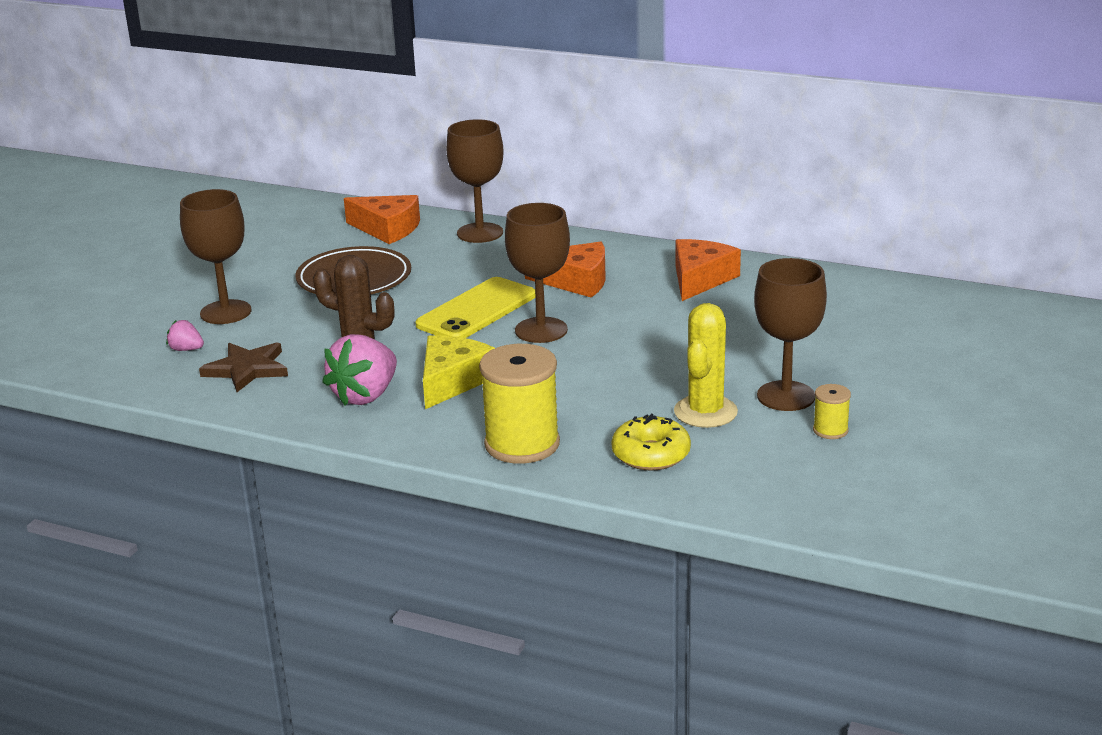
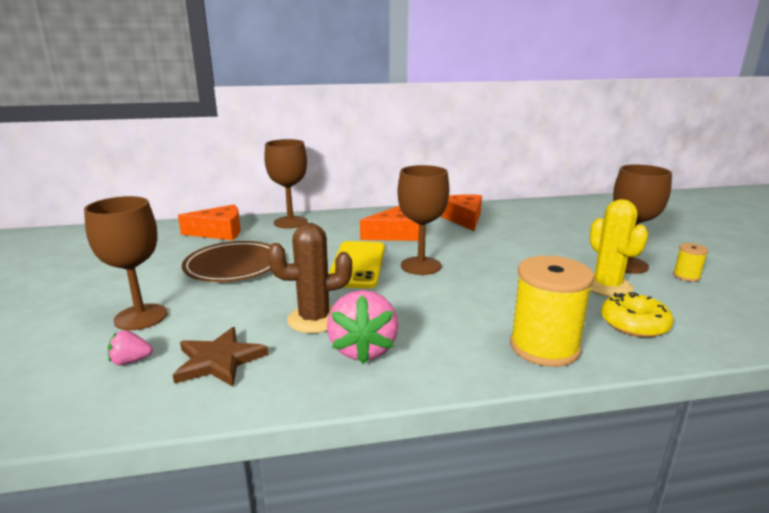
camera: 35 degrees left, 5 degrees down
yellow cheese [423,336,495,409] -> none

